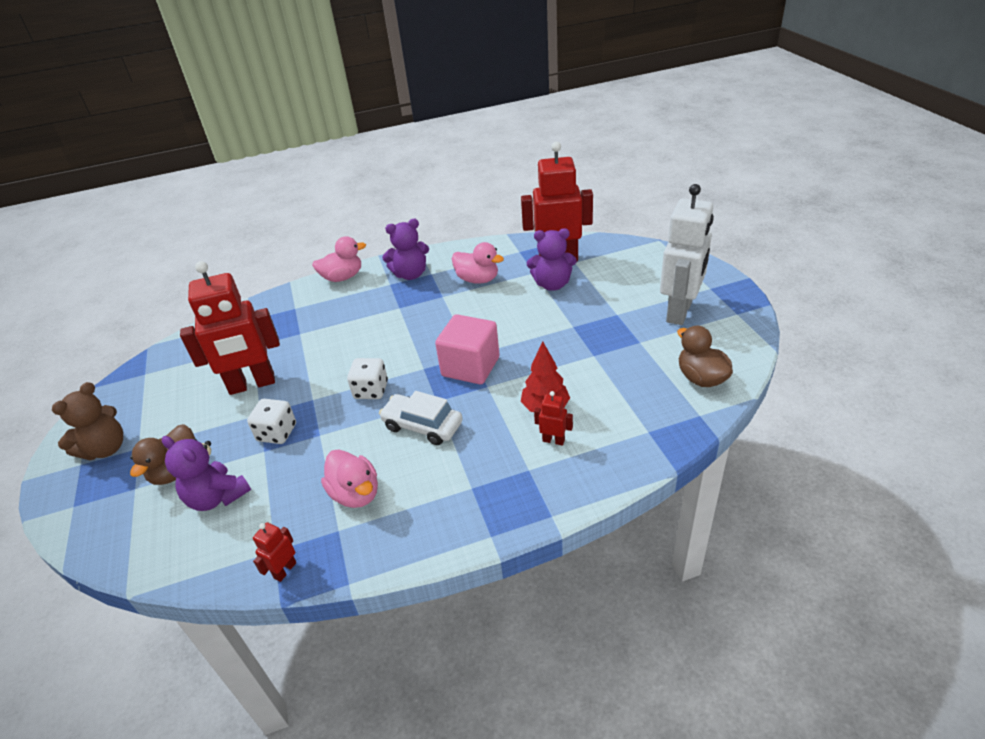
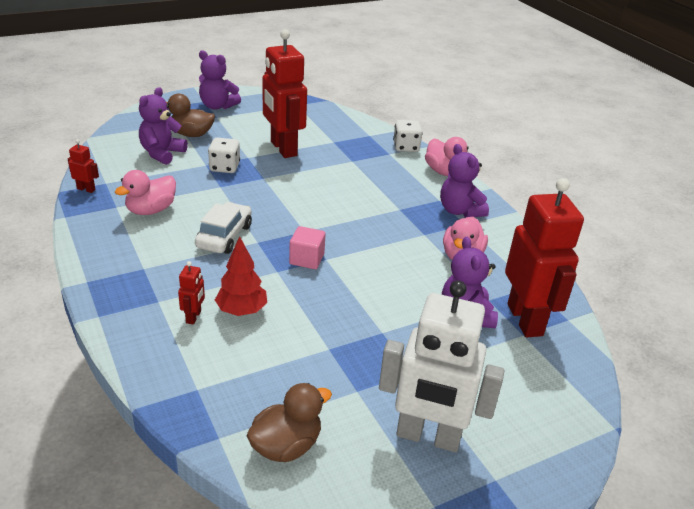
camera: 75 degrees right, 5 degrees down
brown teddy bear [52,382,123,460] -> purple teddy bear [199,50,241,110]
white dice [347,358,388,399] -> white dice moved to [393,120,423,152]
pink cube [435,314,500,384] -> pink cube [289,226,326,269], size x0.60

